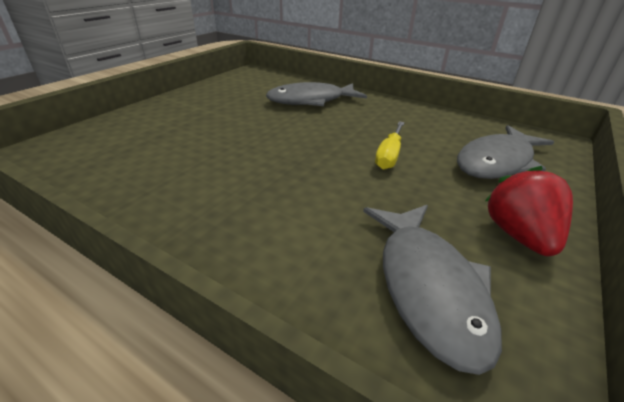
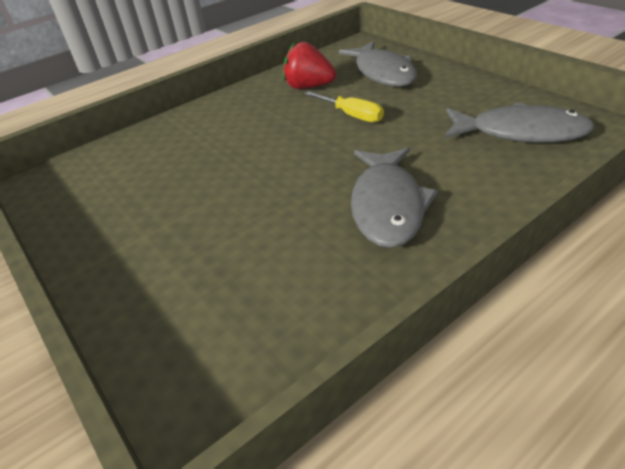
camera: 65 degrees left, 5 degrees up
grey fish [266,82,367,106] -> grey fish moved to [351,147,438,248]
red strawberry [485,166,573,256] -> red strawberry moved to [283,42,336,89]

